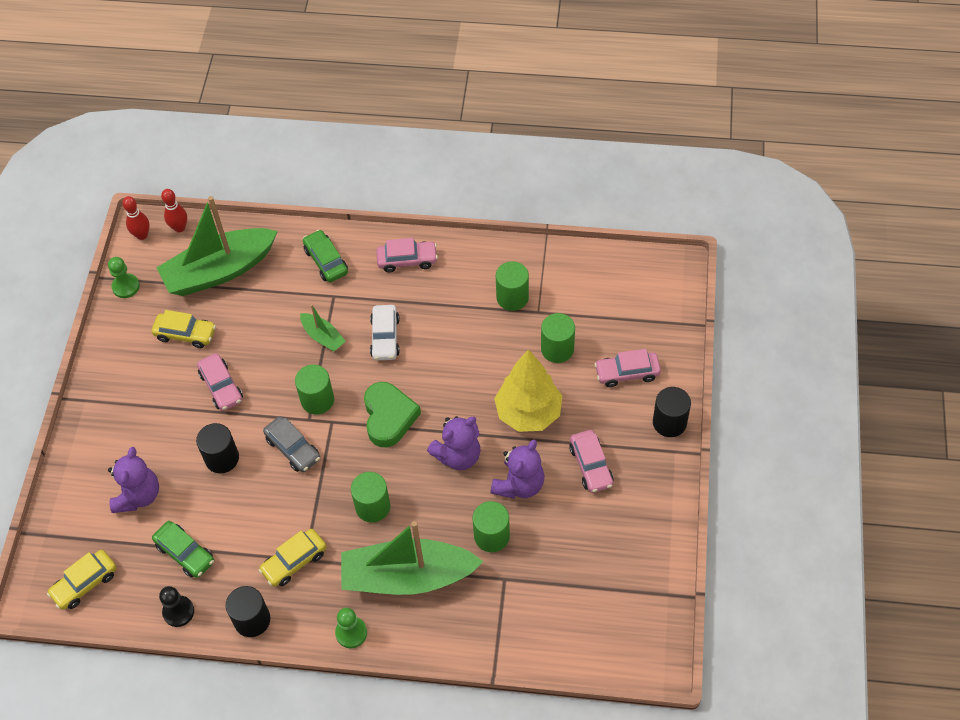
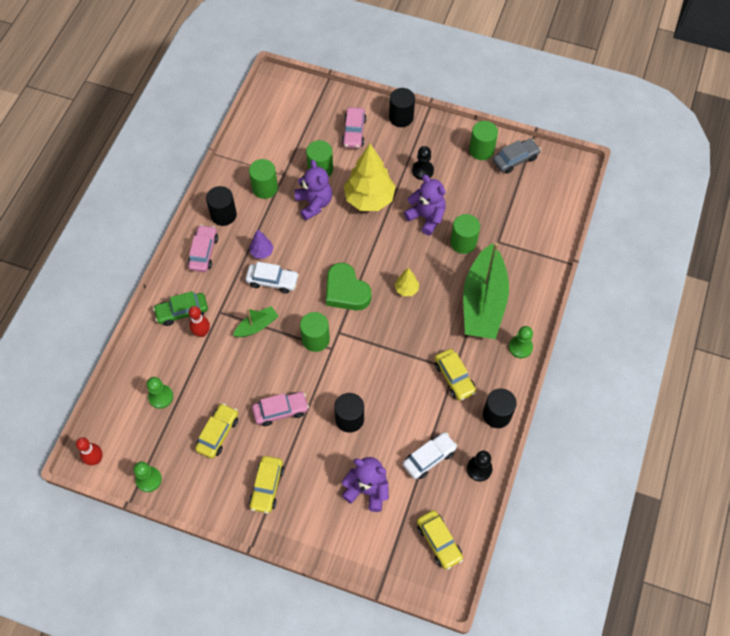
camera: 80 degrees left, 5 degrees up
green car [152,521,214,578] -> white car [403,432,457,479]
green boat [156,196,278,296] -> green pawn [147,377,173,409]
red bowling pin [161,189,187,232] -> red bowling pin moved to [189,306,210,337]
grey car [263,416,320,472] -> grey car moved to [493,139,541,174]
green cylinder [351,472,390,522] -> green cylinder moved to [469,121,498,160]
green heart [364,382,421,447] -> green heart turned 135 degrees counterclockwise [326,263,371,310]
purple teddy bear [427,416,481,470] -> purple teddy bear moved to [294,160,332,221]
pink car [569,430,613,493] -> black pawn [412,146,434,180]
none -> black cylinder [206,186,237,226]
none -> yellow car [249,456,284,514]
none -> purple tree [250,230,274,259]
none -> yellow tree [395,268,419,296]

